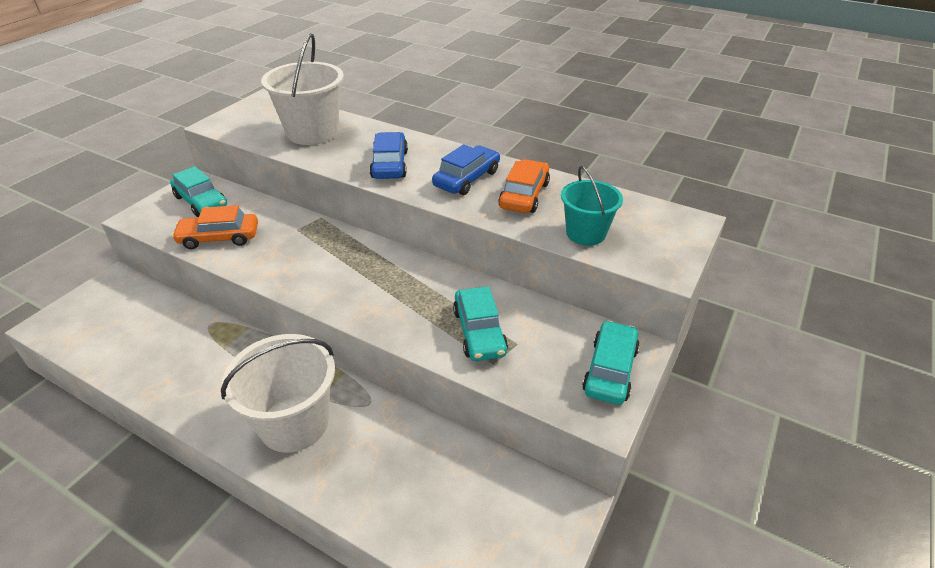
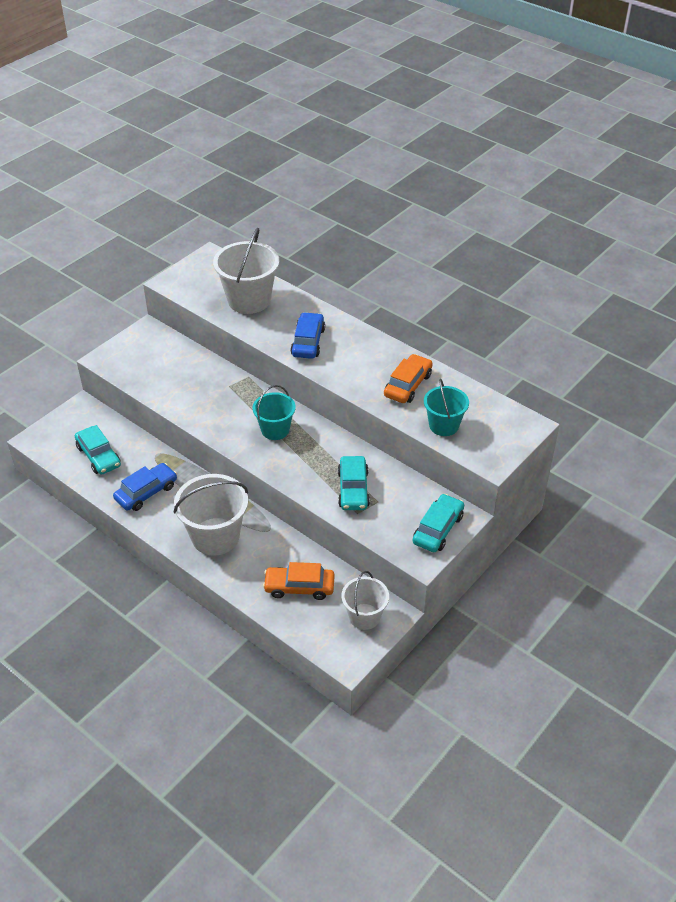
camera: 10 degrees right, 5 degrees up
turquoise car [170,166,227,217] -> turquoise car moved to [75,425,121,475]
orange car [172,205,258,249] -> orange car moved to [263,562,335,600]
blue car [432,144,500,195] -> blue car moved to [113,463,177,511]
none -> turquoise bucket [252,385,296,440]
none -> white bucket [341,571,389,630]

